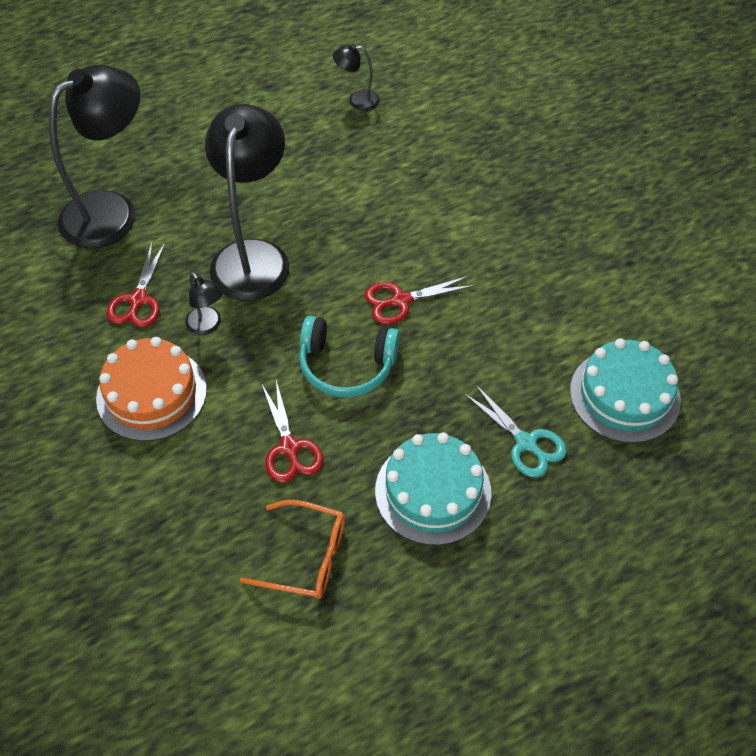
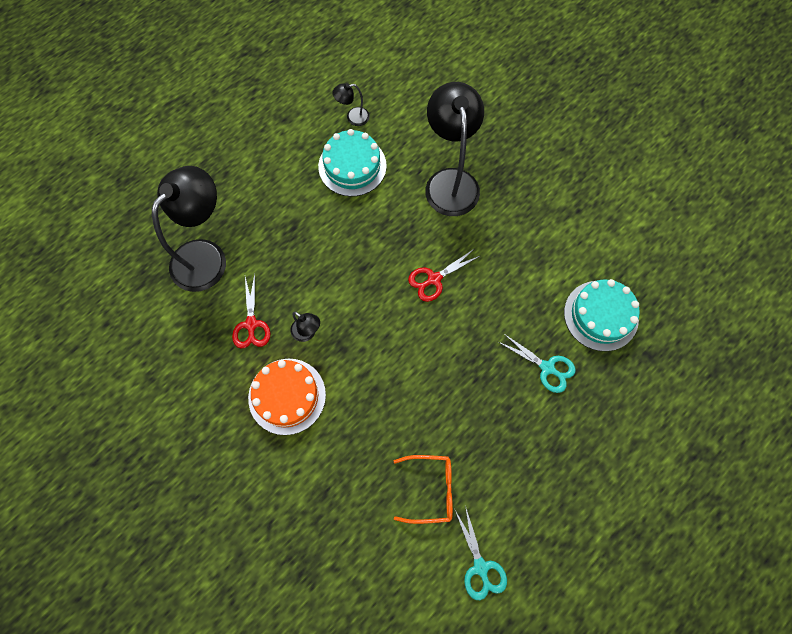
camera: 15 degrees left, 15 degrees up
black lamp [205,104,290,301] -> black lamp moved to [425,82,484,216]
red scissors [261,380,323,483] -> none
turquoise headphones [299,316,400,397] -> none
turquoise cake [375,432,491,545] -> turquoise cake moved to [318,129,387,197]
none -> turquoise scissors [455,505,507,600]

